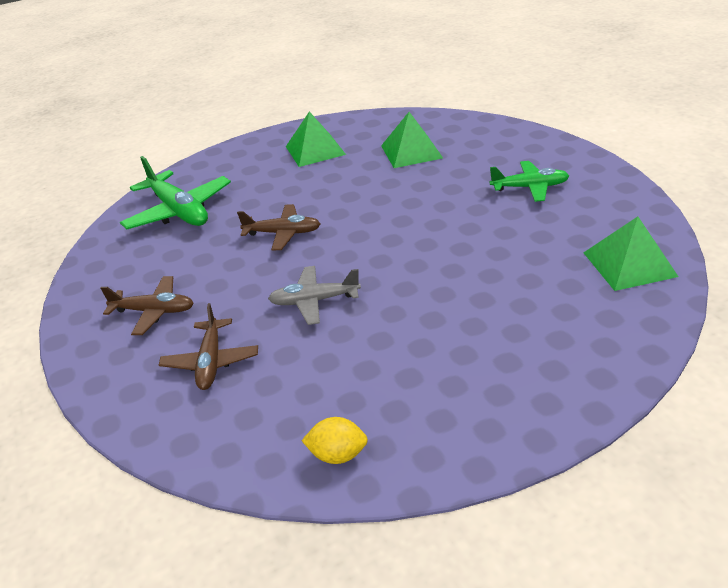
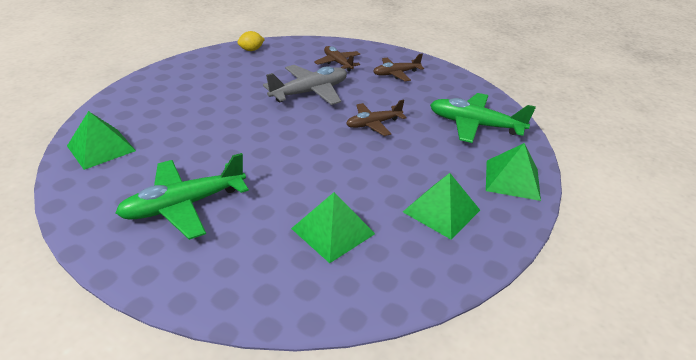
camera: 145 degrees right, 0 degrees up
grey plane [268,266,361,325] -> grey plane [263,65,347,105], size x1.57
green plane [490,161,569,202] -> green plane [116,153,249,240], size x1.57
none -> green pyramid [486,143,541,201]

